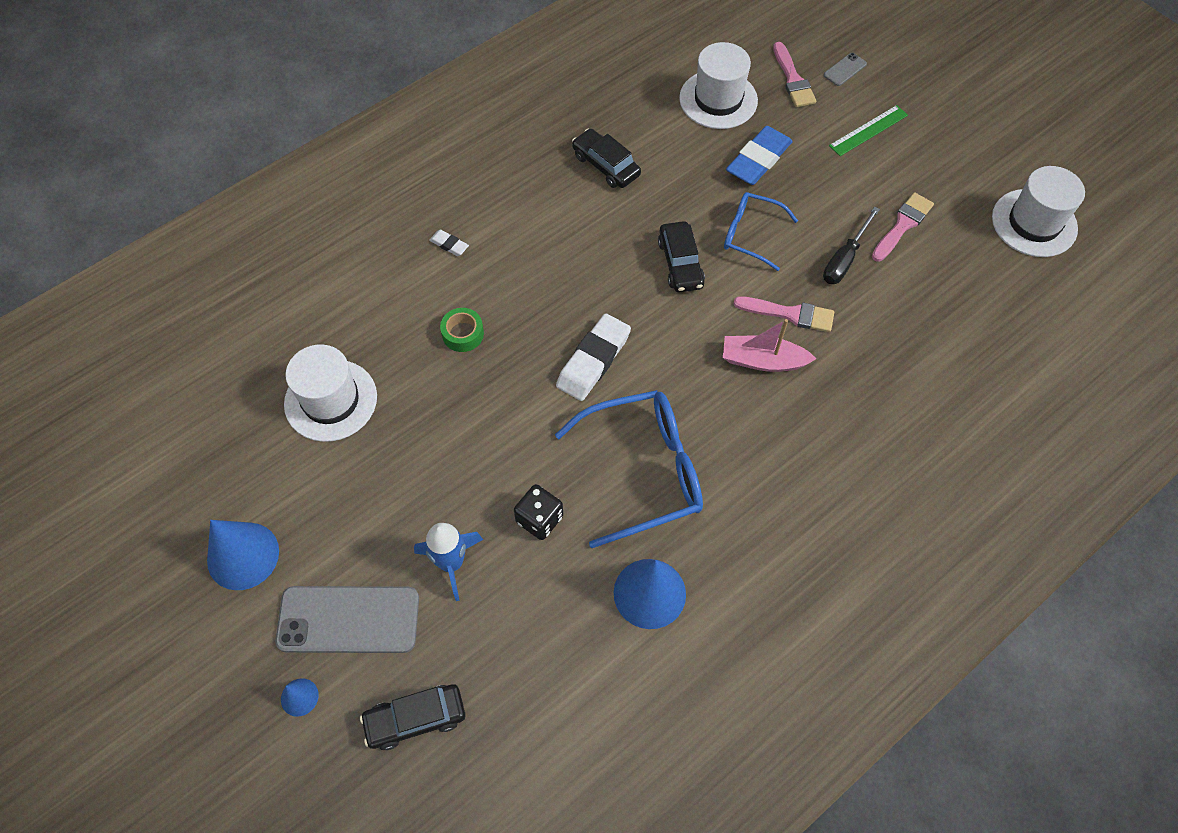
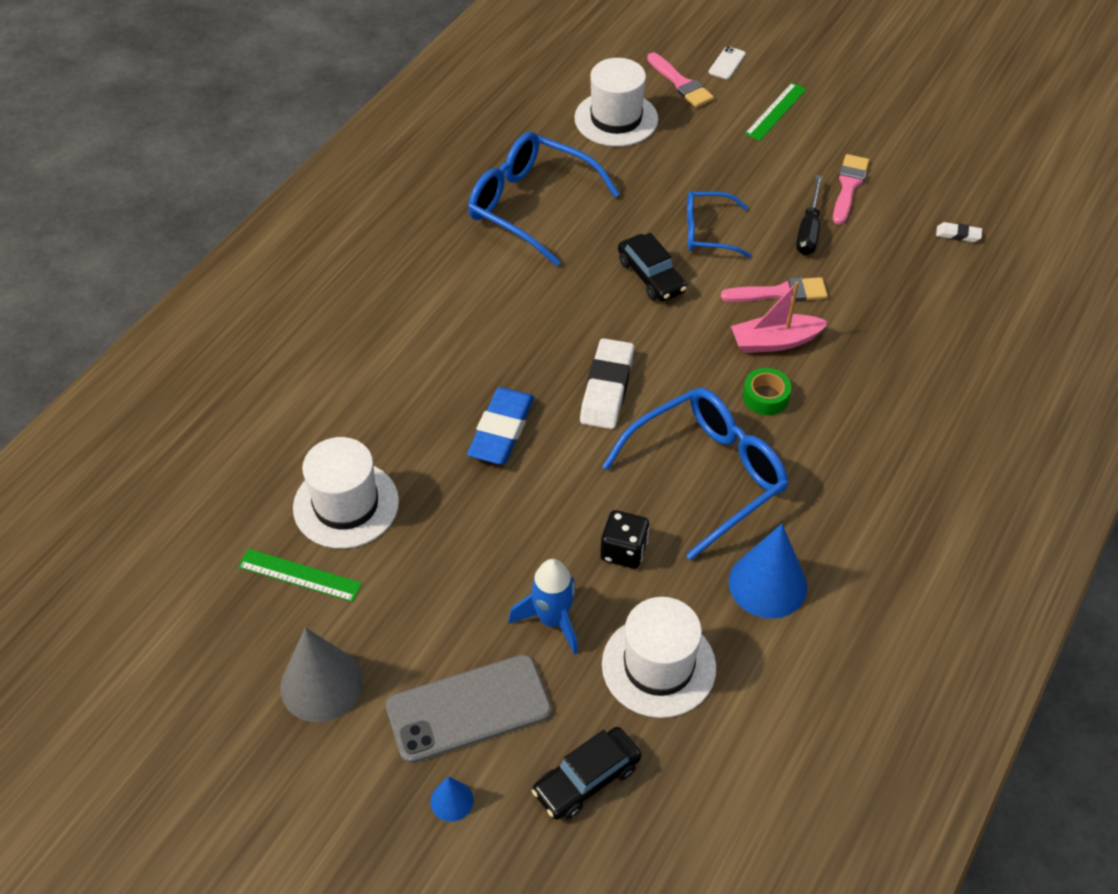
camera: 20 degrees left, 10 degrees down
blue cone [207,520,279,590] -> grey cone [280,627,363,722]
white eraser [429,230,469,256] -> white eraser moved to [936,222,982,242]
green tape [440,308,484,352] -> green tape moved to [743,368,791,415]
black car [572,129,641,188] -> blue glasses [468,132,620,266]
blue eraser [726,126,793,185] -> blue eraser moved to [467,387,534,464]
grey phone [824,53,867,86] -> white phone [709,46,746,79]
white hat [992,166,1085,257] -> white hat moved to [602,597,716,718]
none -> green ruler [238,549,362,602]

